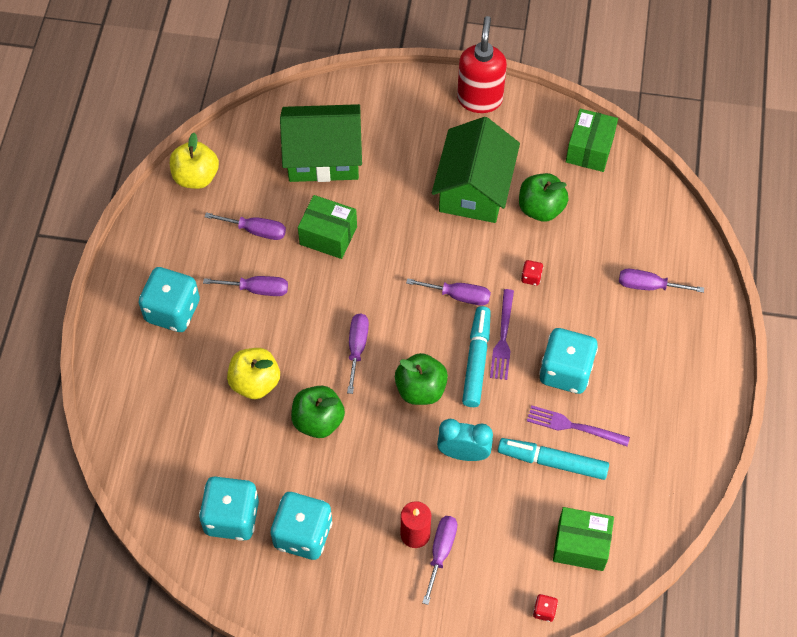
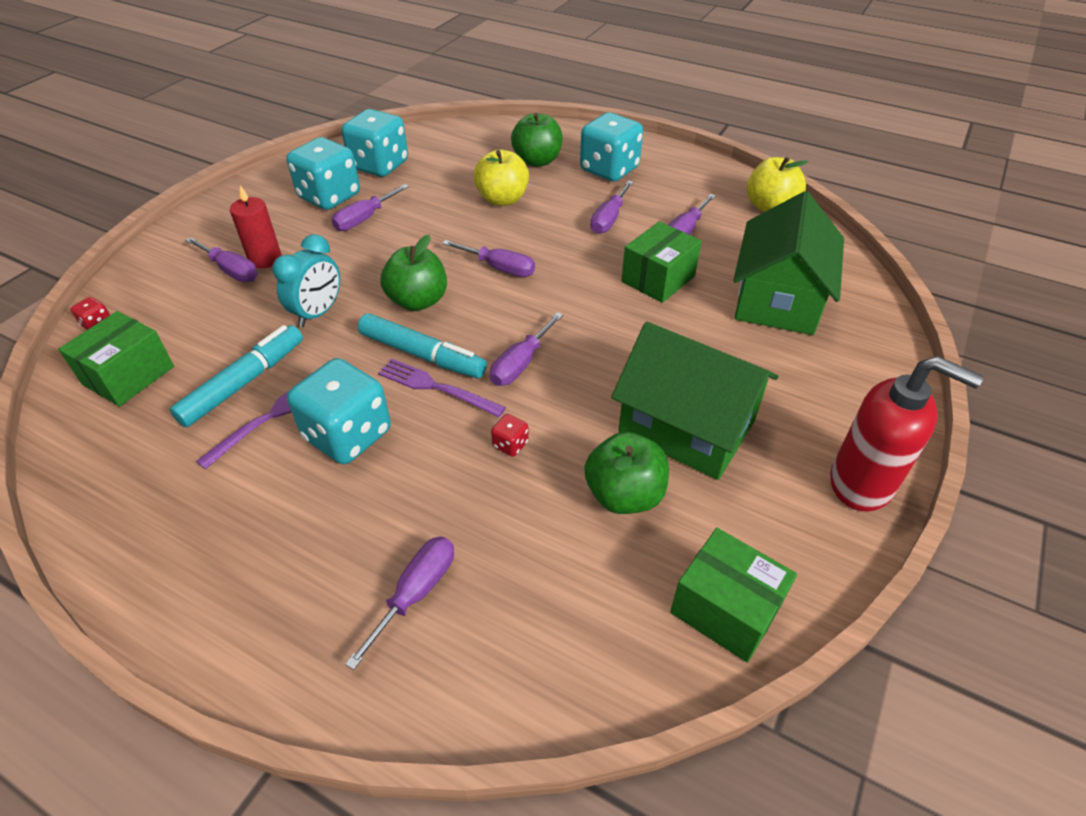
camera: 110 degrees right, 15 degrees down
green apple [291,386,345,438] -> green apple moved to [511,113,563,167]
none -> purple screwdriver [332,184,409,231]

